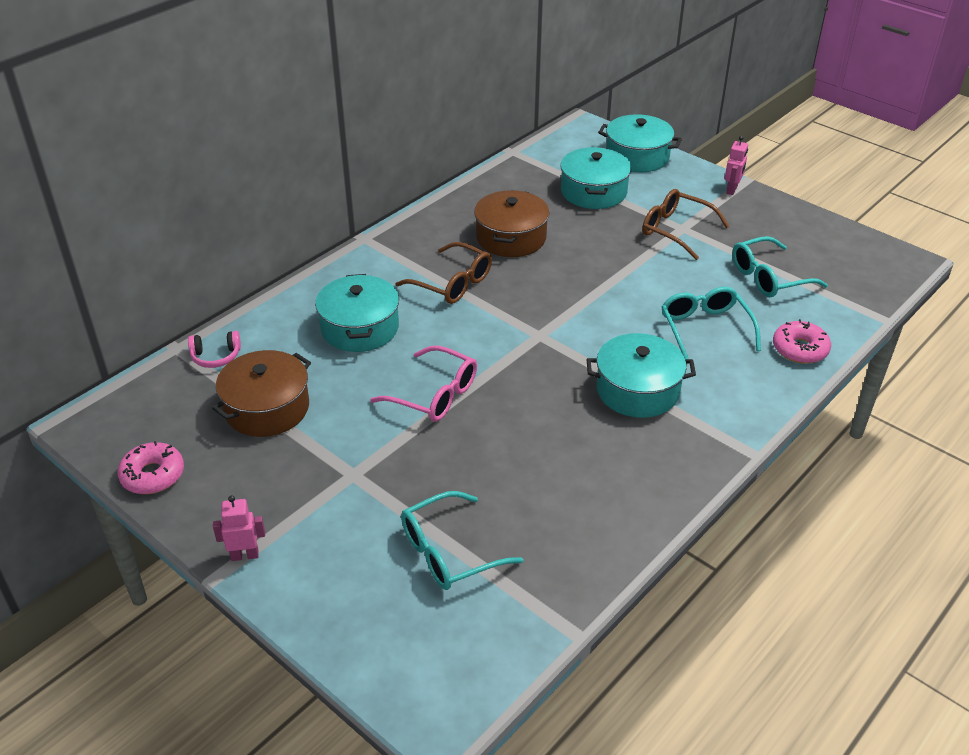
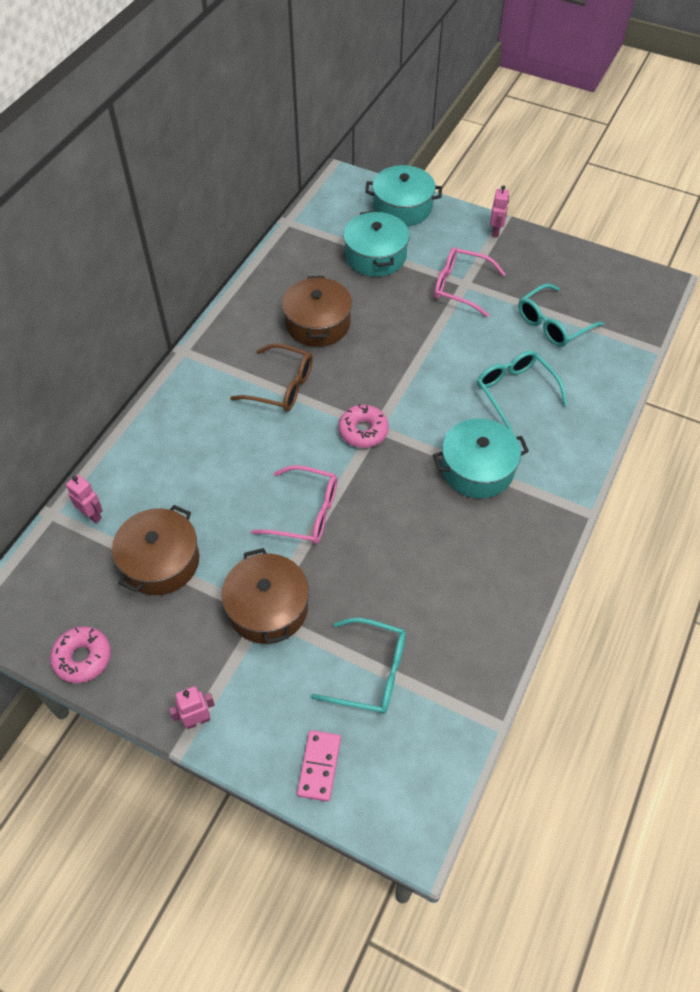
camera: 15 degrees left, 15 degrees up
pink headphones [188,331,241,368] -> pink robot [66,475,103,523]
turquoise pot [315,274,399,352] -> none
turquoise glasses [401,491,524,590] -> turquoise glasses turned 120 degrees counterclockwise [311,618,406,714]
brown glasses [642,189,729,260] -> pink glasses [434,247,506,317]
pink donut [773,319,831,364] -> pink donut moved to [338,404,389,448]
none -> brown pot [221,548,309,644]
none -> pink domino [297,730,341,802]

